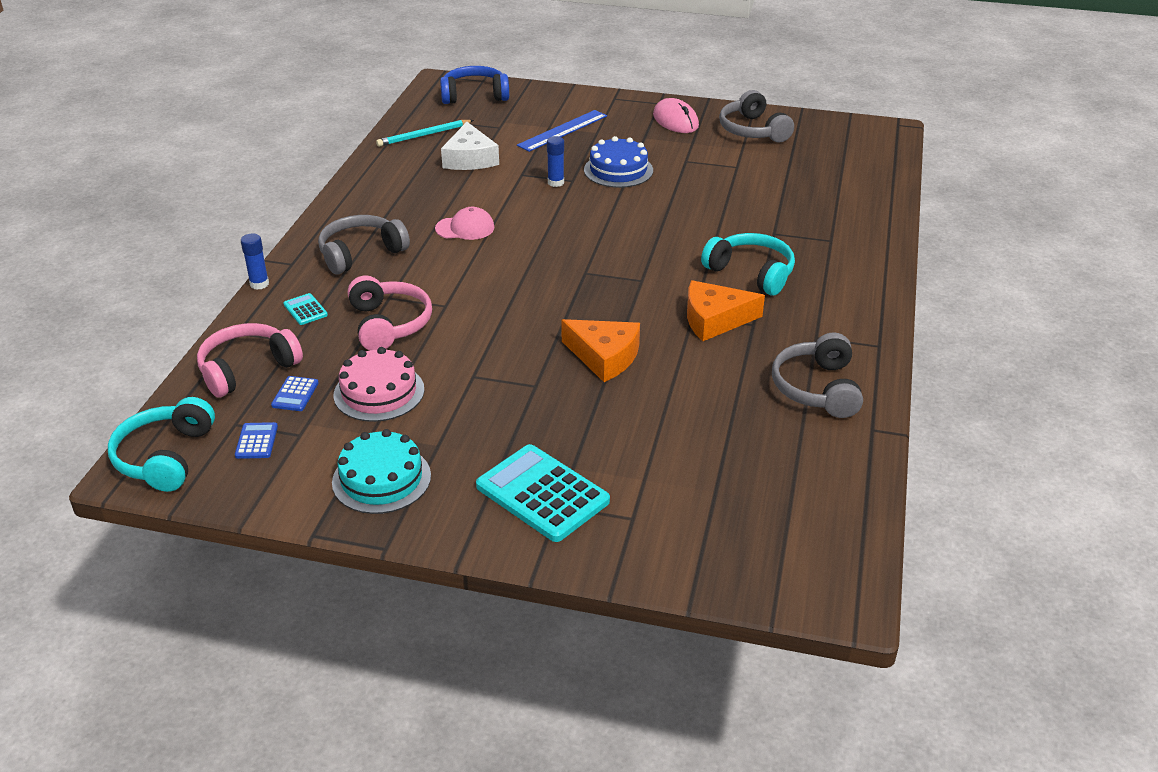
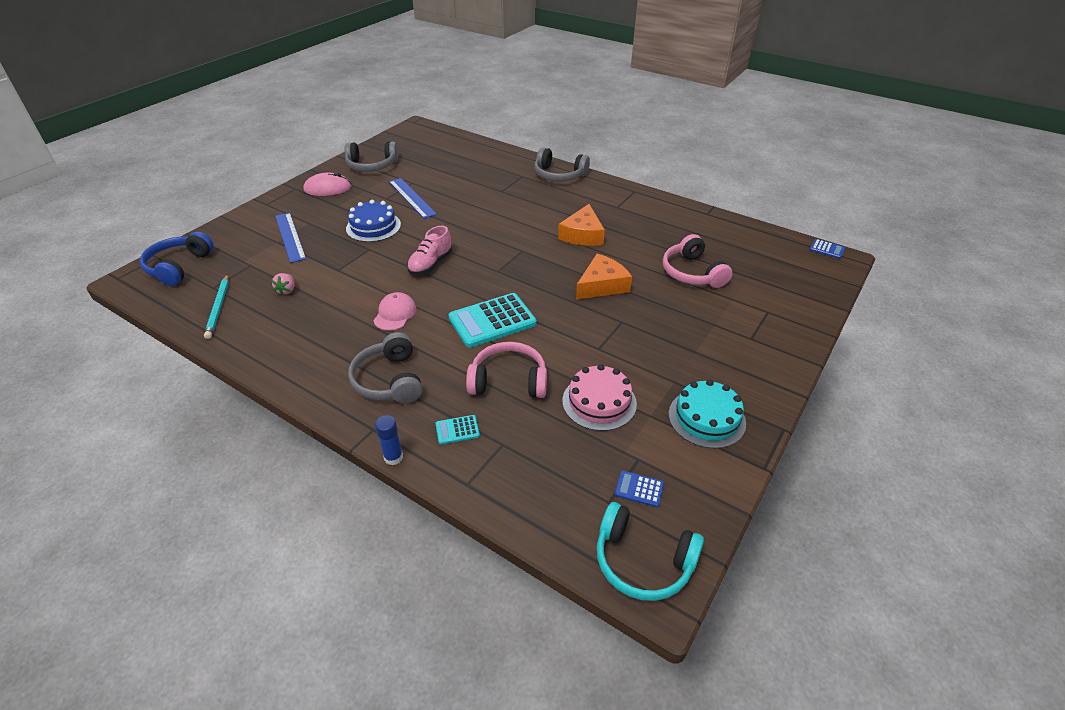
camera: 70 degrees left, 5 degrees up
pink headphones [197,323,303,398] -> pink headphones moved to [663,234,732,288]
blue calculator [271,376,319,411] -> blue calculator moved to [810,239,845,259]
white cheese [441,122,499,170] -> pink strawberry [271,273,294,295]
turquoise calculator [476,444,610,542] -> turquoise calculator moved to [449,293,537,348]
blue glue stick [547,136,564,187] -> none
turquoise headphones [701,233,795,296] -> none
grey headphones [772,332,863,418] -> grey headphones moved to [534,147,590,181]
none -> blue ruler [389,178,437,219]
none -> pink shoe [407,226,452,275]

